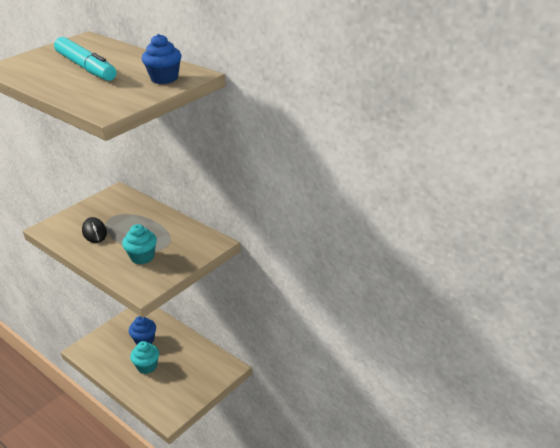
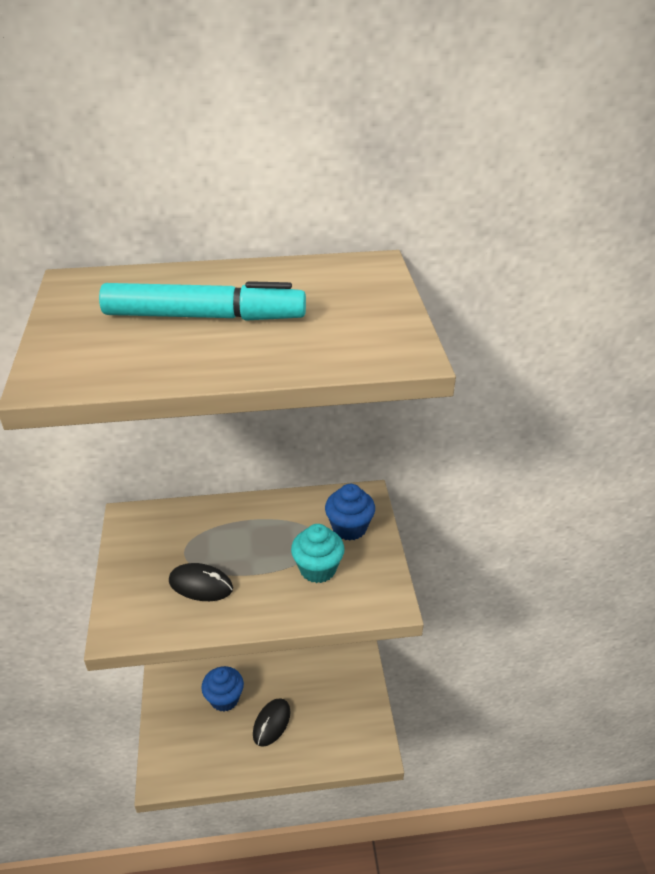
camera: 50 degrees left, 5 degrees up
turquoise cupcake [130,341,159,374] -> black mouse [253,698,291,747]
blue cupcake [142,34,182,84] -> blue cupcake moved to [325,484,375,541]

